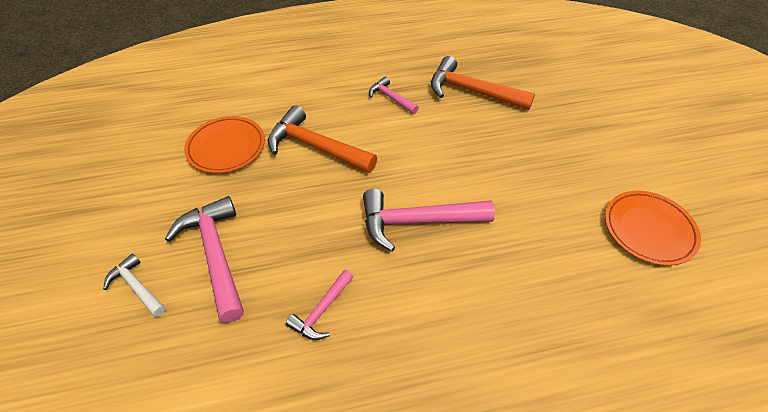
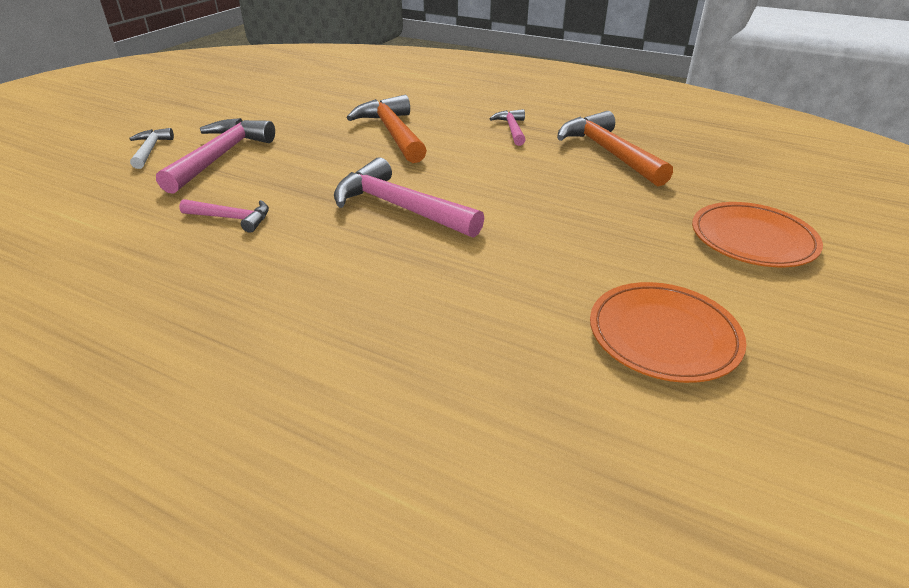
camera: 40 degrees right, 15 degrees down
orange plate [184,116,265,173] -> orange plate moved to [692,202,823,267]
pink hammer [286,270,353,340] -> pink hammer turned 150 degrees counterclockwise [179,199,269,233]

